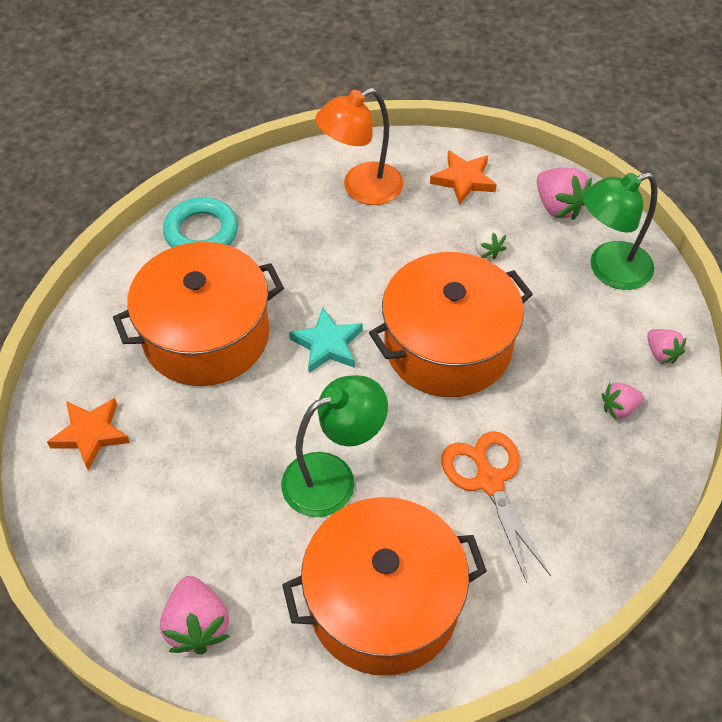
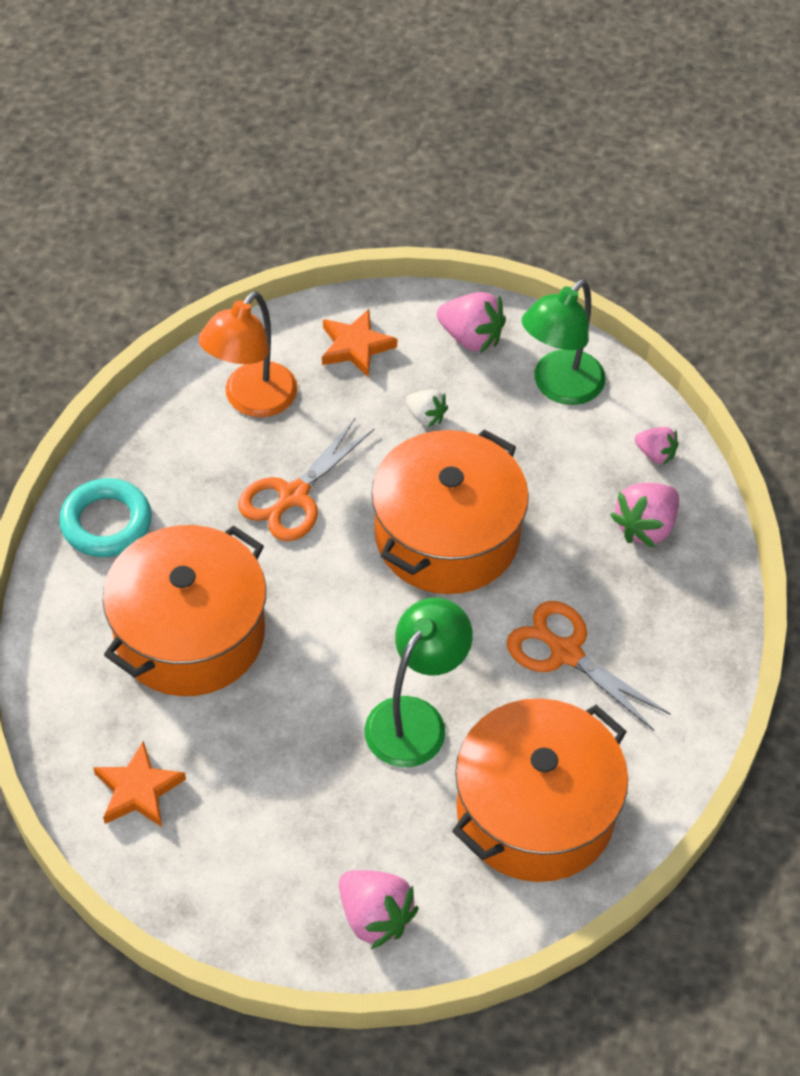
camera: 30 degrees left, 0 degrees up
turquoise star [289,307,363,373] -> none
pink strawberry [602,382,644,419] -> pink strawberry [610,483,679,548], size x1.65
none -> orange scissors [238,417,375,541]

